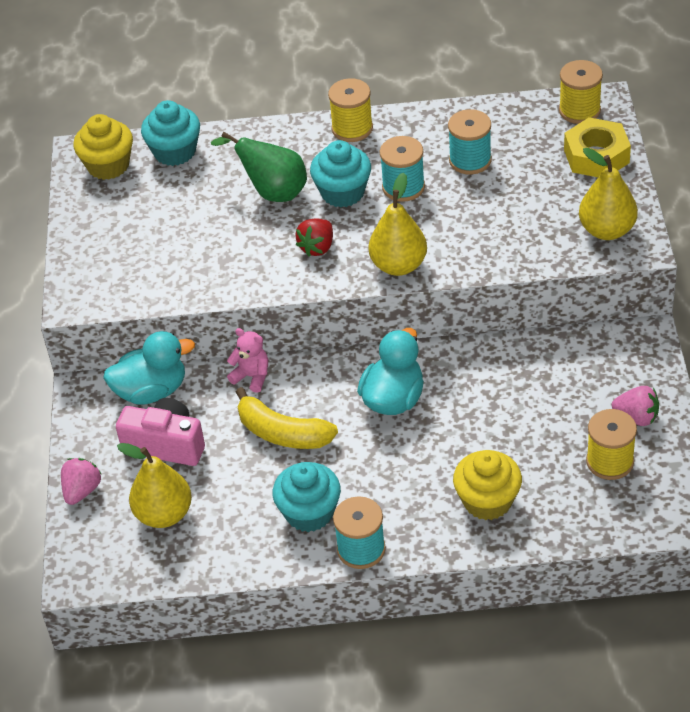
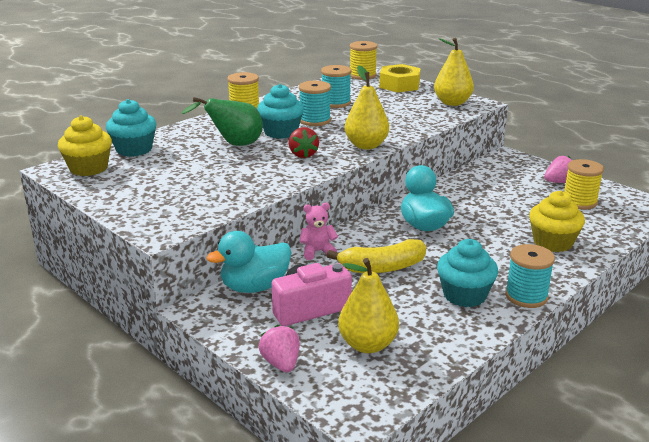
camera: 45 degrees left, 20 degrees down
turquoise duck [103,331,195,405] -> turquoise duck turned 150 degrees counterclockwise [207,231,292,293]

